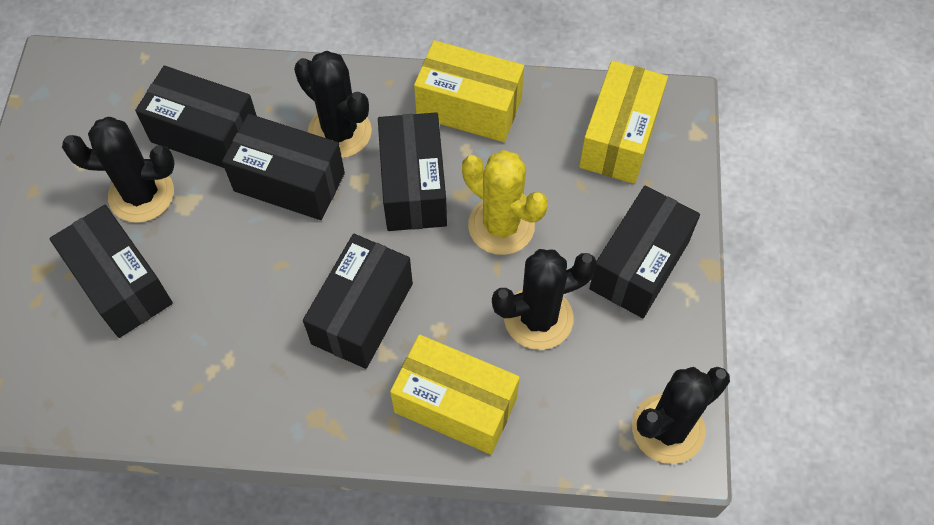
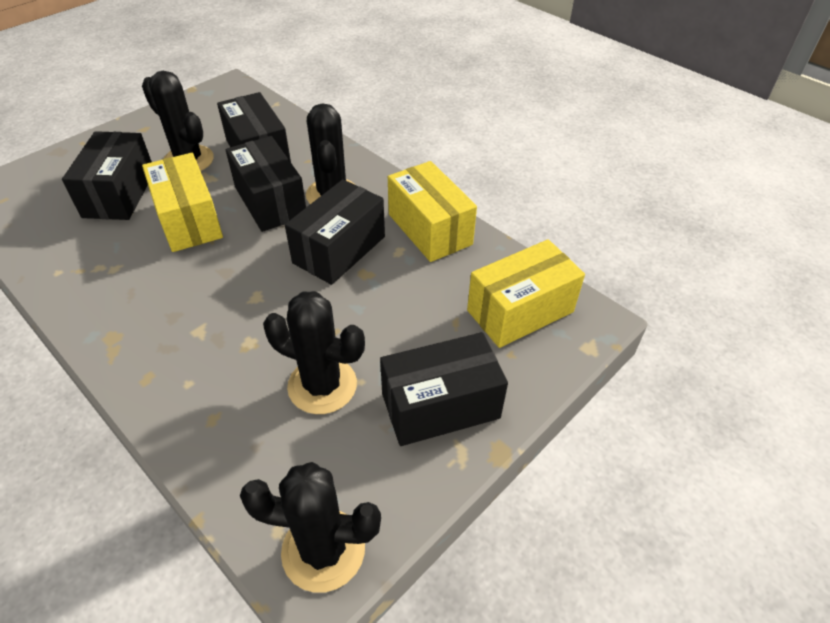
camera: 40 degrees right, 15 degrees down
black box [303,234,413,369] -> none
yellow box [390,334,520,454] -> yellow box moved to [142,153,223,252]
yellow cactus [462,150,548,255] -> none

